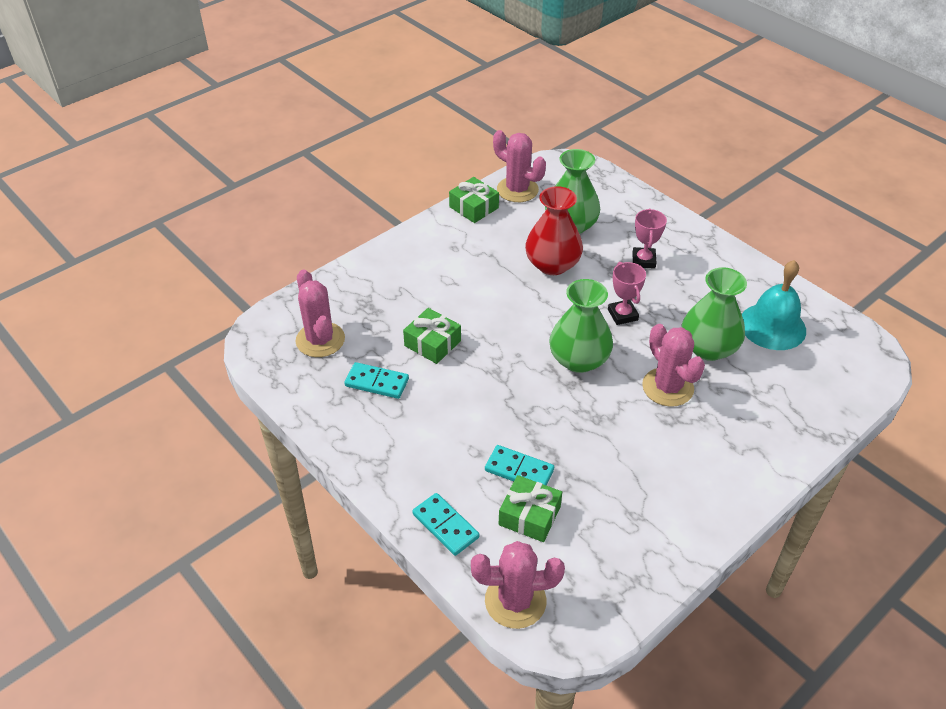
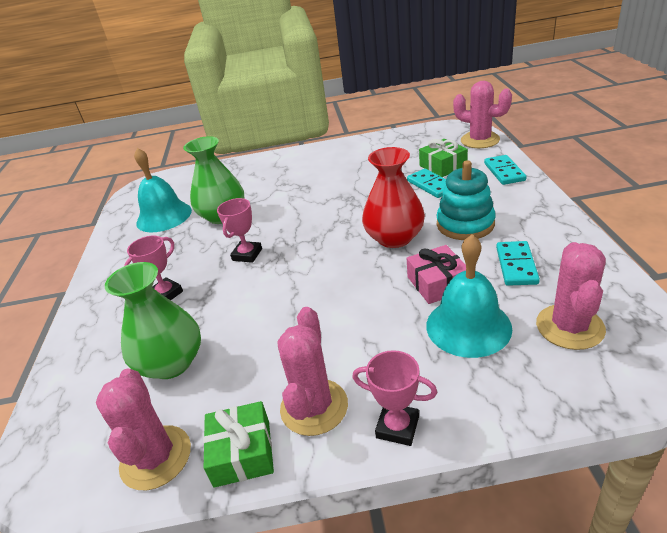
camera: 140 degrees left, 10 degrees down
turquoise domino [344,362,409,399] -> turquoise domino turned 45 degrees clockwise [496,241,540,286]
green gift [403,308,461,364] -> pink gift [407,245,466,304]
red vase [525,186,583,275] -> red vase moved to [362,147,425,248]
green vase [549,279,613,373] -> none
pink cactus [642,324,705,407] -> pink cactus moved to [278,307,348,436]
none -> pink trophy [352,350,437,446]
none -> turquoise bell [426,234,512,358]
none -> turquoise stacking toy [436,160,496,240]

